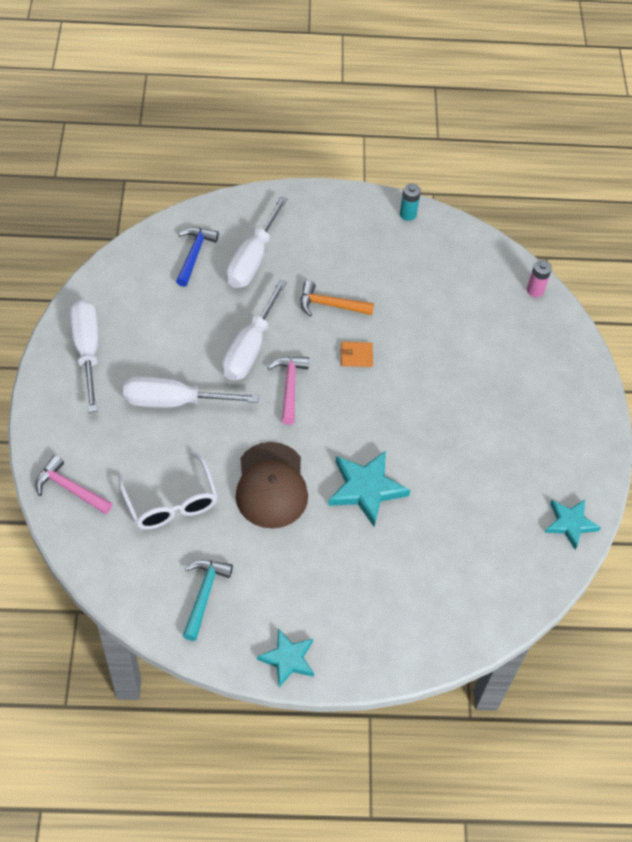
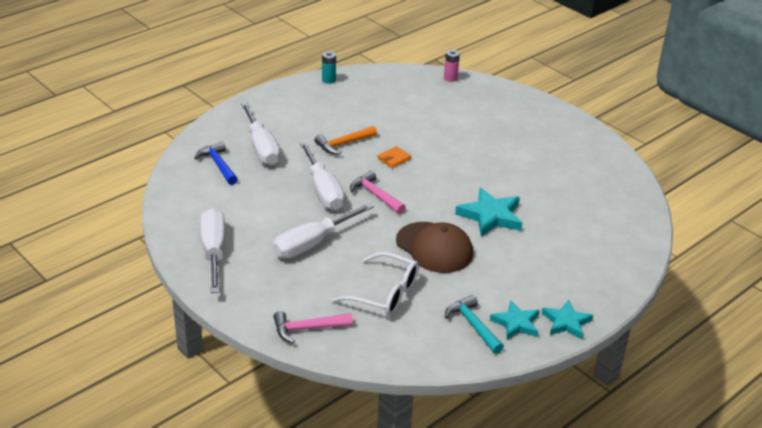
camera: 40 degrees left, 20 degrees down
white screwdriver [70,300,99,413] -> white screwdriver turned 45 degrees clockwise [200,208,226,293]
turquoise star [545,499,601,550] -> turquoise star moved to [490,300,539,340]

